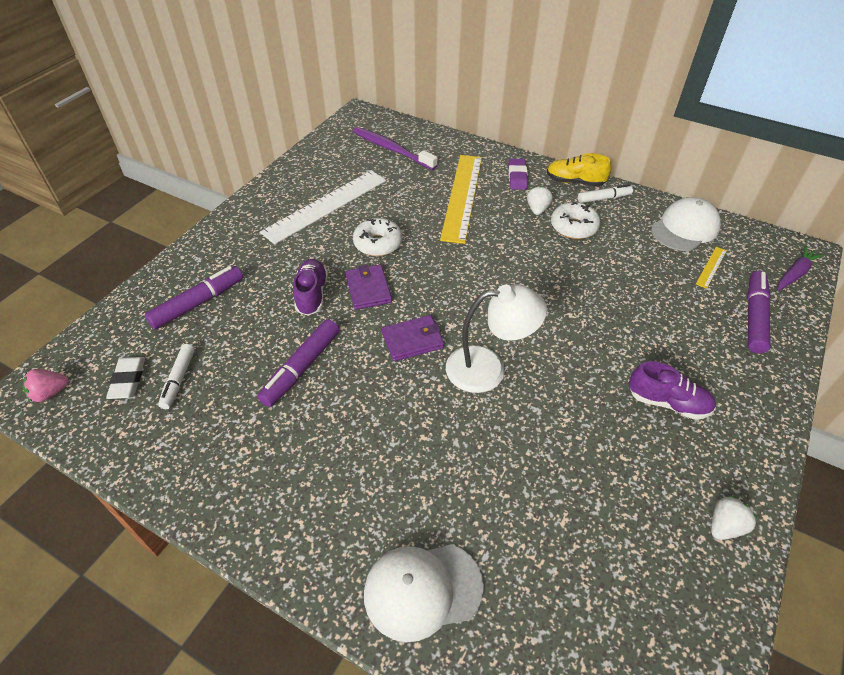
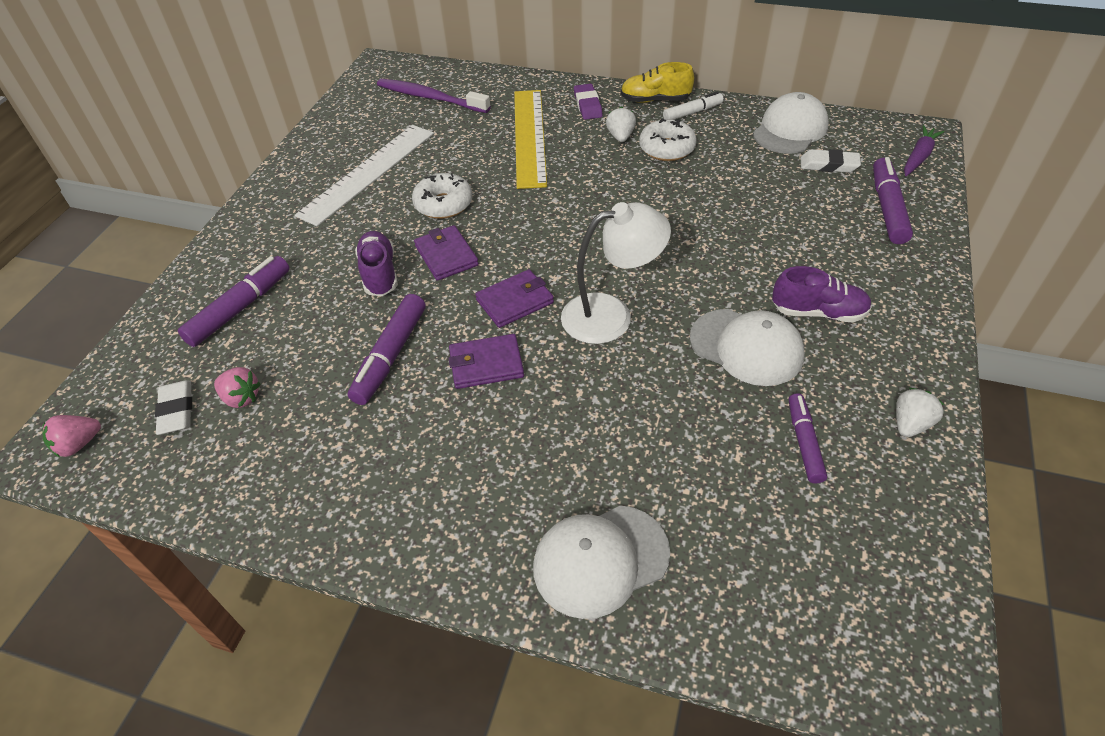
camera: 10 degrees left, 0 degrees up
white marker [158,344,195,409] -> pink strawberry [214,367,261,408]
yellow ruler [696,247,727,289] -> white eraser [801,149,861,173]
none -> purple wallet [449,334,524,389]
none -> white cap [690,309,805,386]
none -> purple marker [789,393,827,483]

